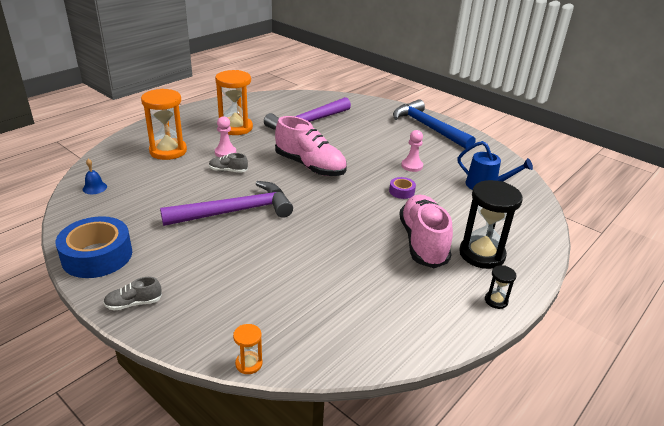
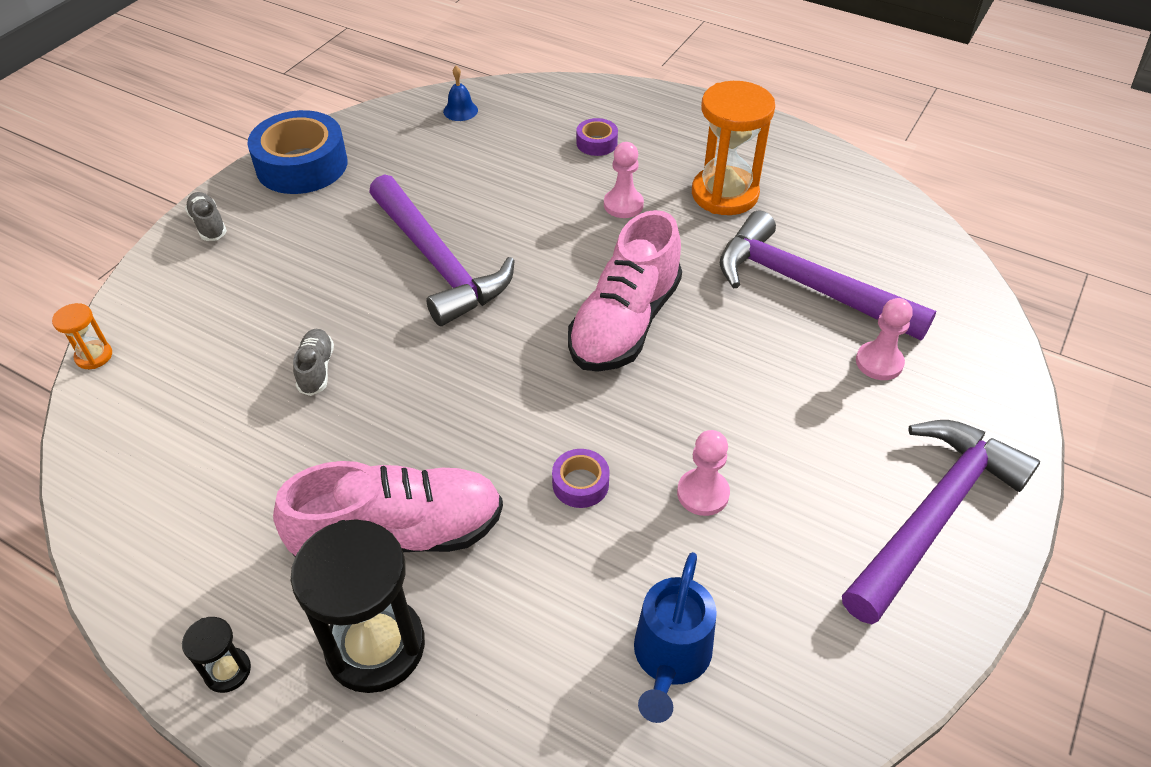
camera: 80 degrees right, 15 degrees up
orange hourglass [141,89,187,160] -> purple tape [576,118,618,156]
grey shoe [209,153,248,173] -> grey shoe moved to [293,329,334,396]
blue hammer [393,99,476,149] -> purple hammer [842,420,1040,624]
none -> pink pawn [856,298,913,380]

